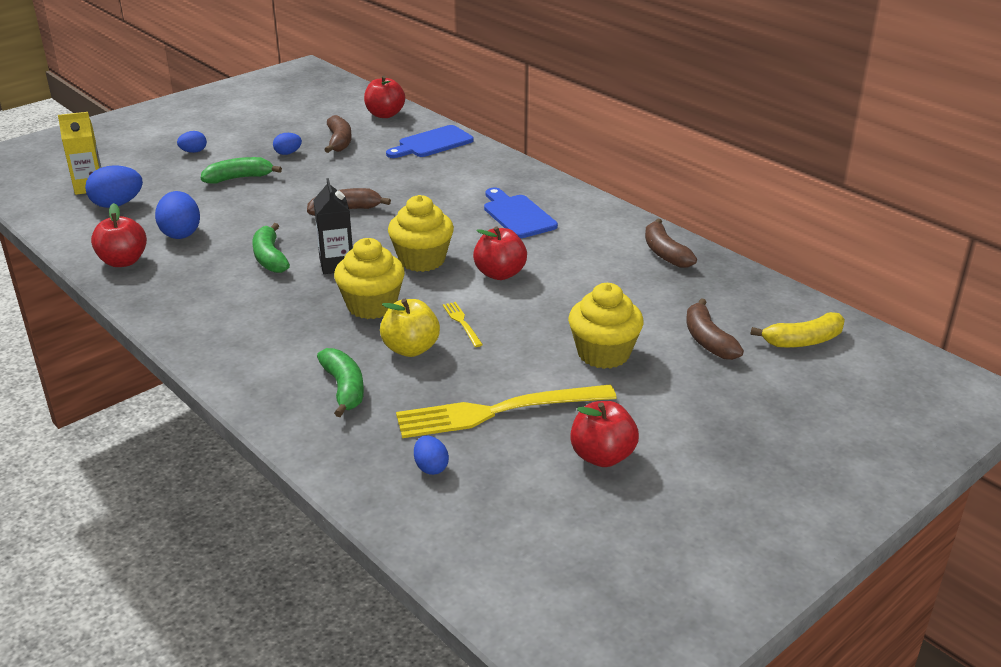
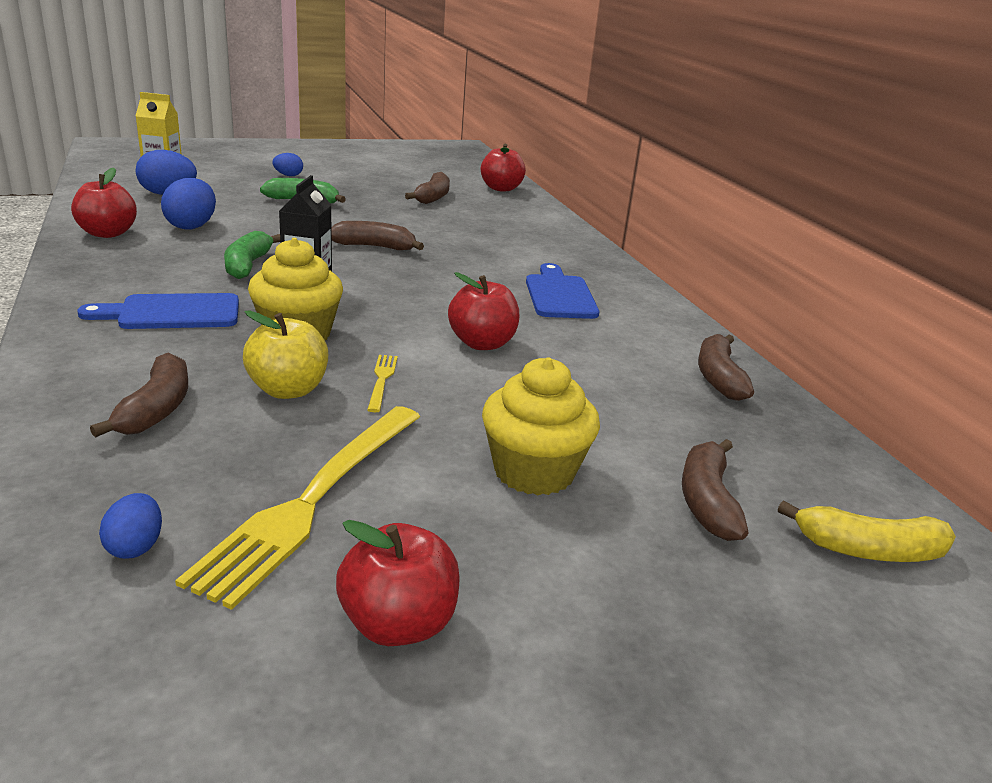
camera: 20 degrees right, 5 degrees down
blue egg [273,133,302,155] -> none
green banana [317,348,364,417] -> brown banana [90,353,188,437]
blue cutting board [386,125,474,158] -> blue cutting board moved to [77,293,239,329]
yellow cupcake [388,195,454,272] -> none
yellow fork [396,384,617,438] -> yellow fork turned 75 degrees counterclockwise [175,406,420,610]

